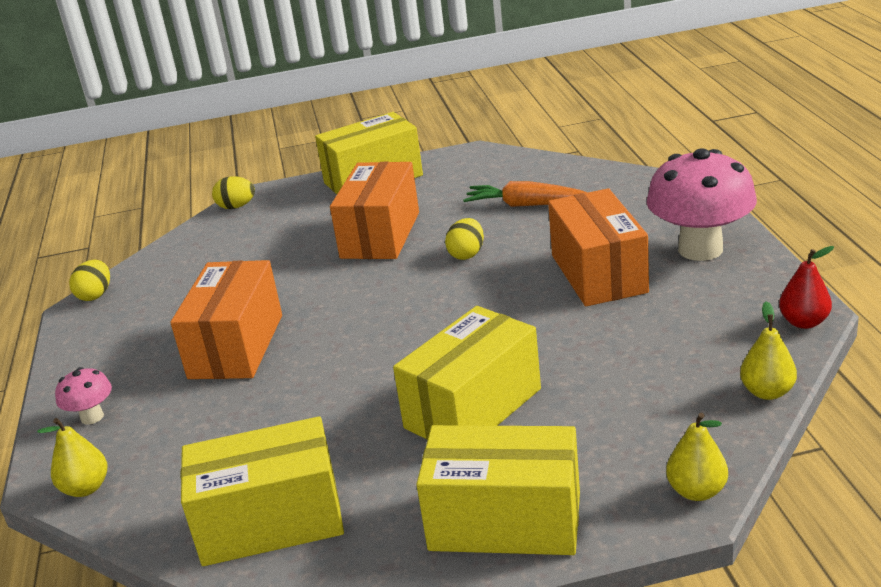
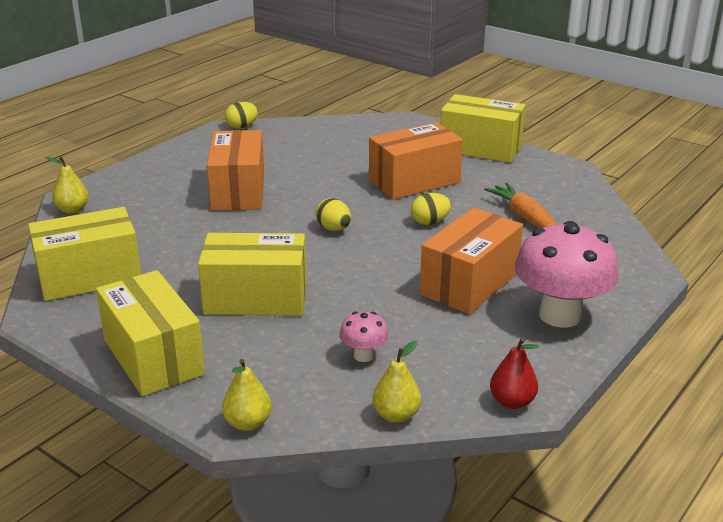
camera: 45 degrees right, 0 degrees up
pink mushroom [55,367,112,425] -> pink mushroom moved to [339,311,389,362]
orange box [170,260,282,379] -> orange box turned 60 degrees counterclockwise [207,130,264,211]
yellow box [181,416,344,566] -> yellow box turned 60 degrees counterclockwise [28,207,141,301]
yellow egg [212,176,255,209] -> yellow egg moved to [315,198,351,231]

